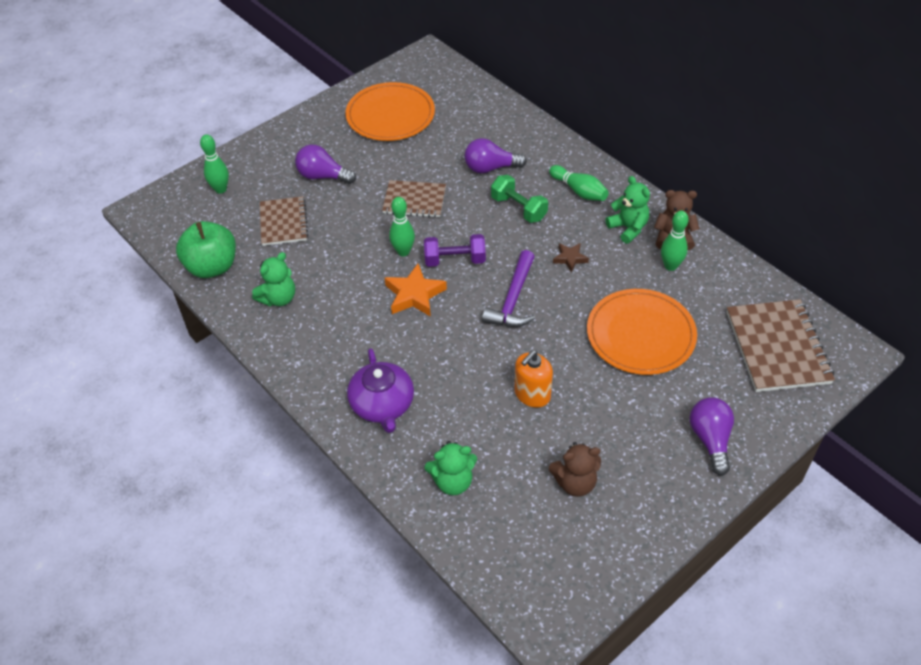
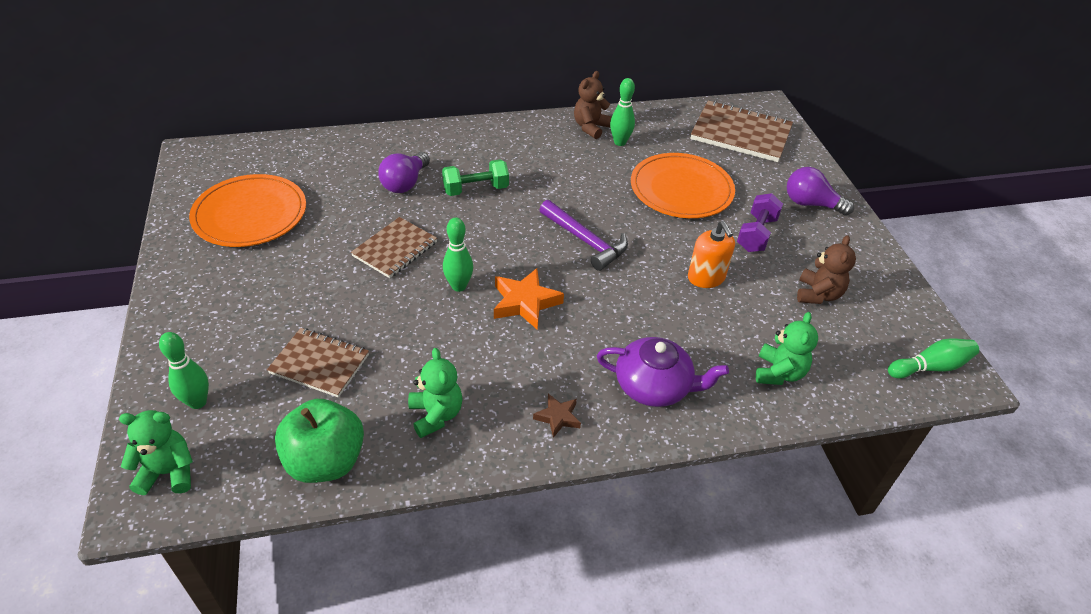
camera: 65 degrees left, 5 degrees down
purple light bulb [295,145,356,184] -> none
purple dumbbell [424,234,486,267] -> purple dumbbell moved to [737,193,783,252]
green bowling pin [549,165,609,201] -> green bowling pin moved to [888,338,979,378]
brown star [553,243,589,273] -> brown star moved to [533,394,581,438]
green teddy bear [606,176,650,244] -> green teddy bear moved to [119,410,193,495]

